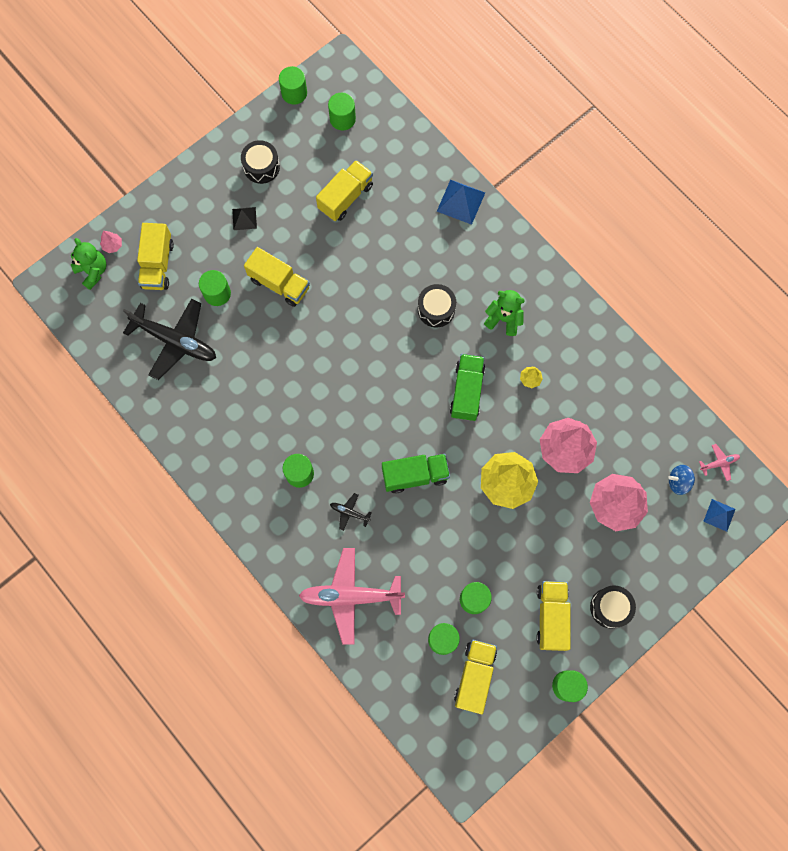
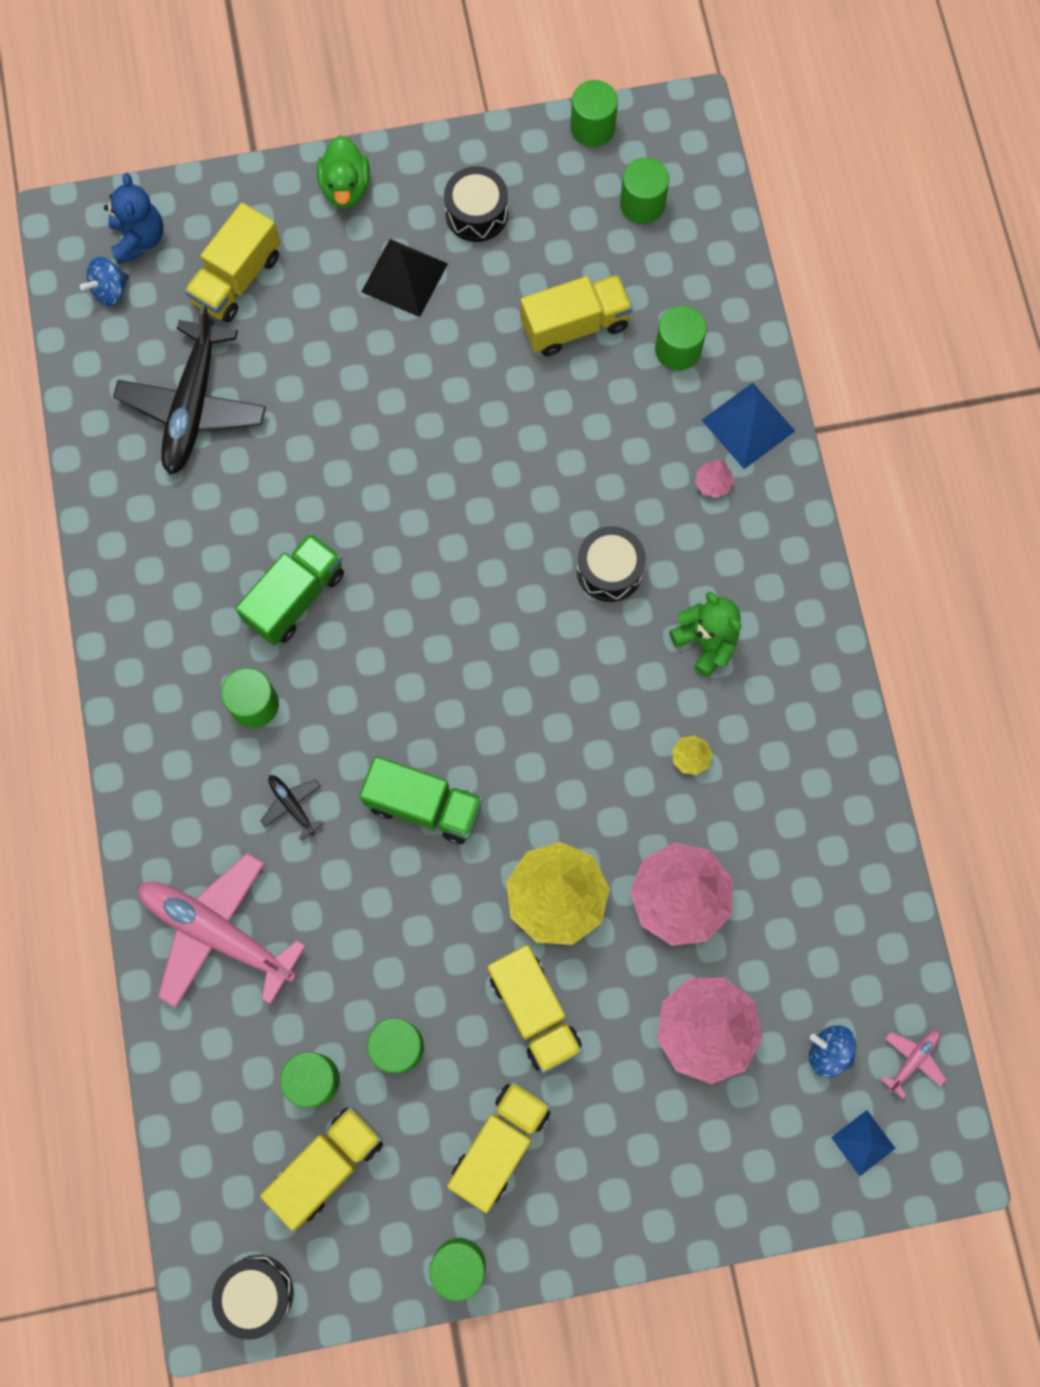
camera: 30 degrees right, 0 degrees up
green teddy bear [71,238,107,290] -> blue teddy bear [104,173,164,264]
pink tree [100,231,122,253] -> pink tree moved to [695,460,734,498]
black plane [123,299,216,380] -> black plane turned 45 degrees clockwise [113,304,266,475]
green cylinder [199,270,231,306] -> green cylinder moved to [655,306,707,371]
black pyramid [232,207,257,230] -> black pyramid [361,239,448,317], size x1.62
yellow truck [244,247,310,307] -> yellow truck moved to [487,945,582,1073]
green truck [450,354,485,421] -> green truck moved to [235,533,344,646]
black drum [590,585,636,628] -> black drum moved to [212,1255,294,1340]
pink plane [699,444,740,481] -> pink plane turned 60 degrees counterclockwise [881,1030,946,1098]
none -> blue spinning top [80,257,129,306]
none -> green duck [317,135,370,208]

